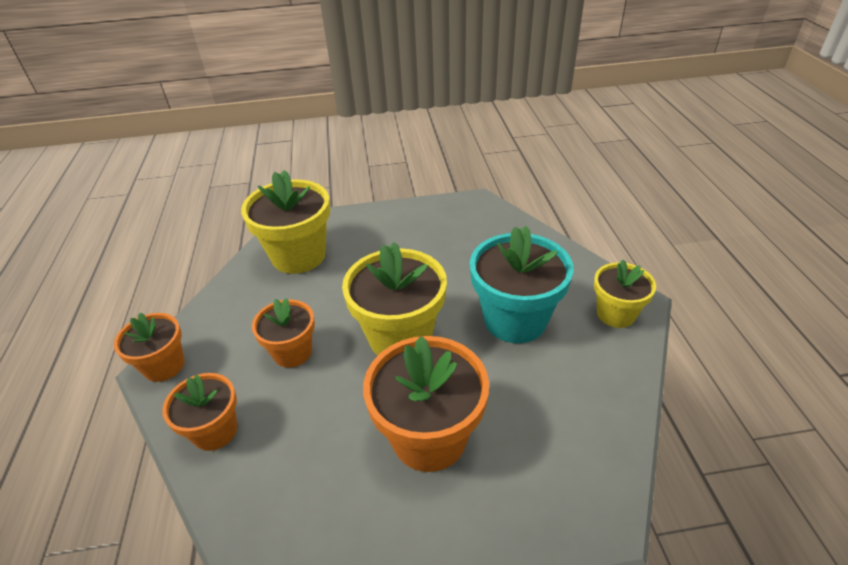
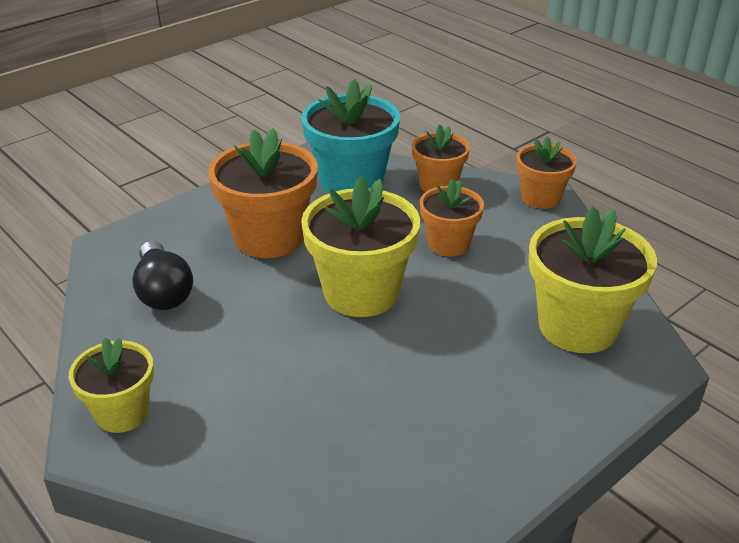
camera: 145 degrees right, 5 degrees down
turquoise flower pot [470,226,573,343] -> turquoise flower pot moved to [301,79,400,194]
none -> black light bulb [132,241,193,310]

